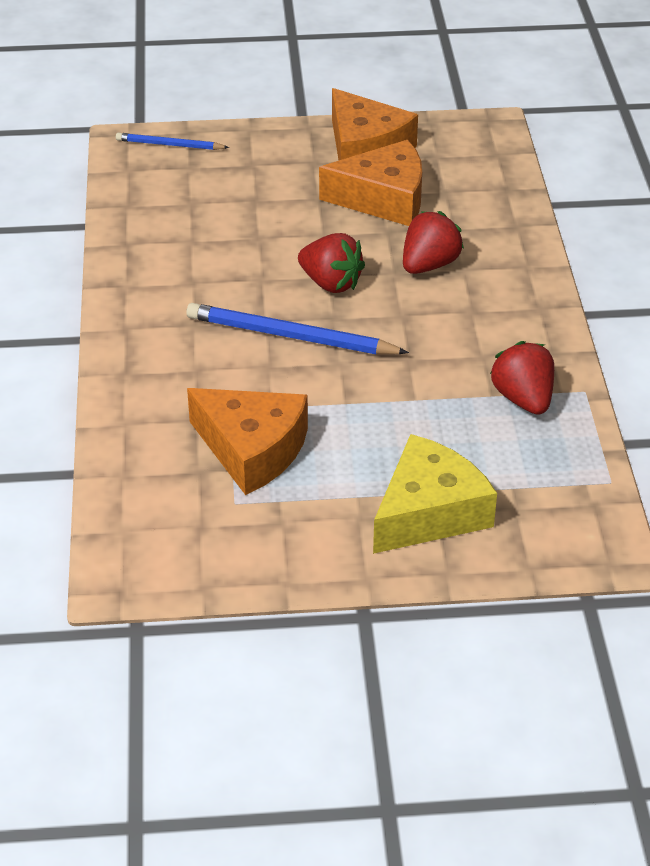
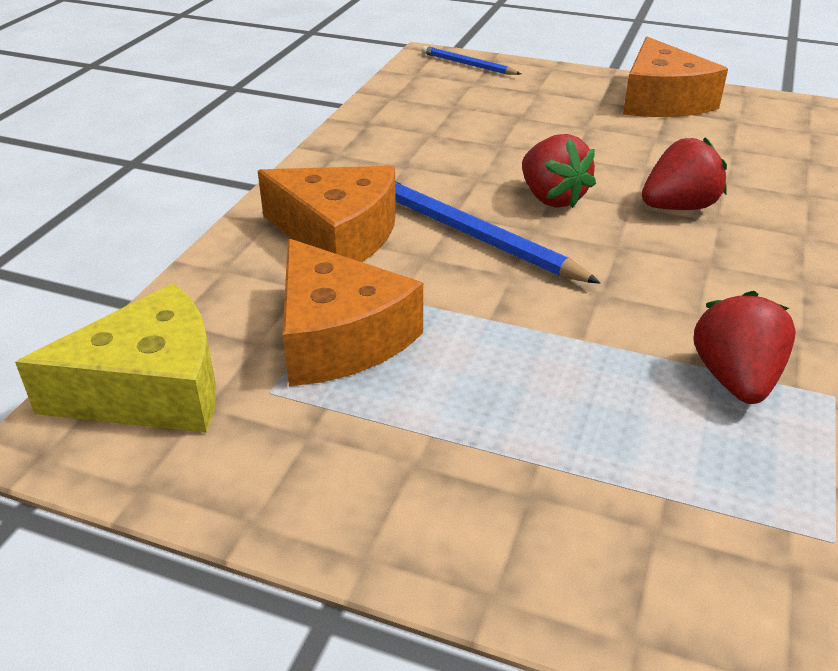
camera: 25 degrees right, 5 degrees down
orange cheese [319,140,422,226] -> orange cheese moved to [258,166,396,262]
yellow cheese [373,434,497,554] -> yellow cheese moved to [15,283,216,433]

